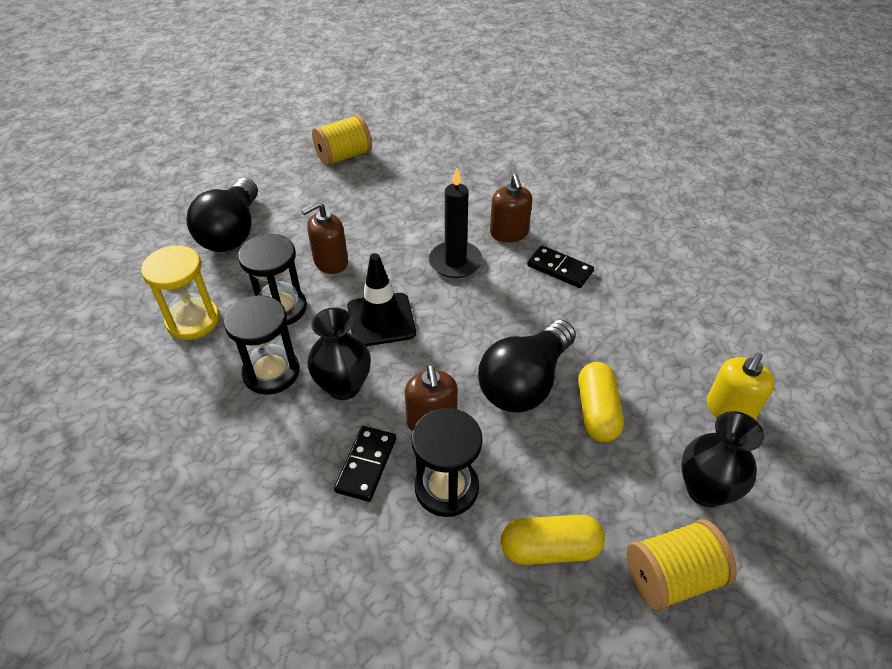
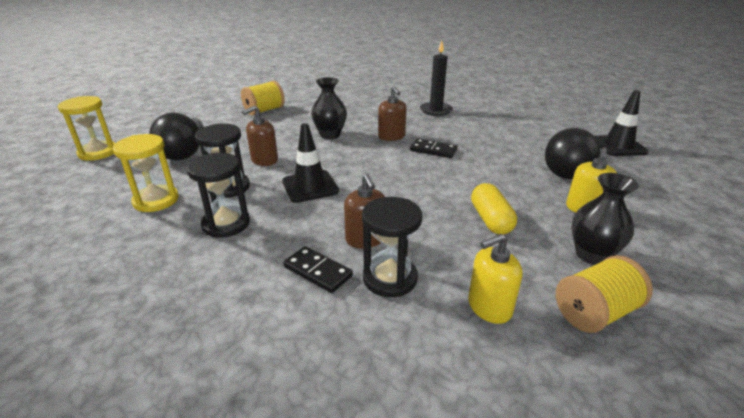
camera: 10 degrees left, 15 degrees down
black vase [308,308,371,400] -> black vase moved to [311,77,347,139]
black domino [334,426,396,502] -> black domino turned 60 degrees counterclockwise [283,246,353,293]
black candle [429,169,483,278] -> black candle moved to [420,41,453,116]
black light bulb [478,320,576,413] -> black light bulb moved to [545,128,601,179]
yellow capsule [501,515,605,565] -> yellow soap dispenser [468,234,522,324]
none -> yellow hourglass [58,96,115,161]
none -> black traffic cone [595,90,649,156]

